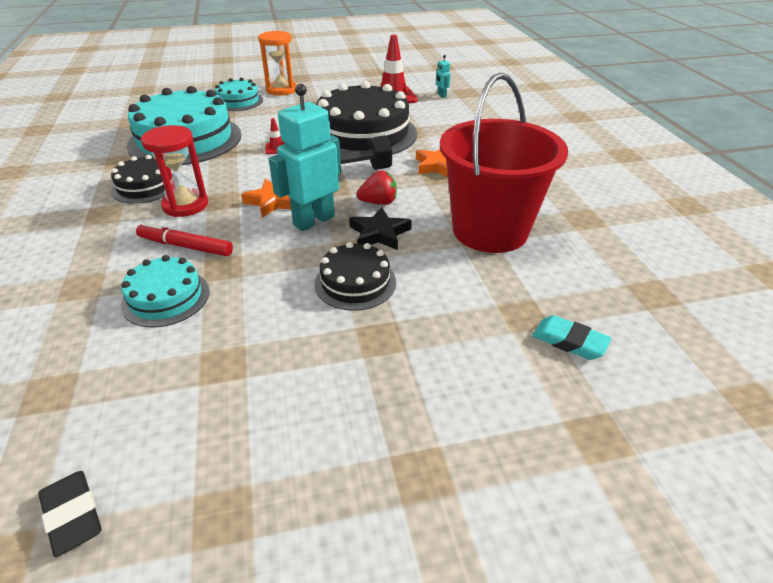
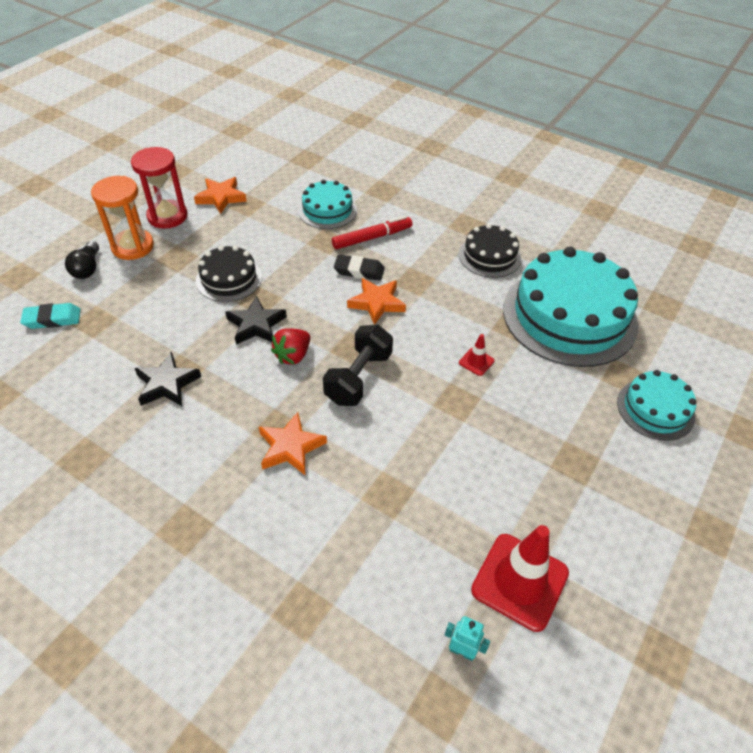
camera: 135 degrees right, 10 degrees up
black eraser [38,471,102,557] -> black eraser moved to [334,255,385,281]
red hourglass [141,125,208,217] -> red hourglass moved to [131,147,188,229]
orange hourglass [258,31,297,96] -> orange hourglass moved to [91,176,154,260]
turquoise robot [269,84,341,231] -> none
black cake [316,81,417,155] -> none
red bucket [440,73,568,253] -> black star [135,351,201,406]
none -> black light bulb [65,241,99,279]
none -> orange star [194,177,247,214]

